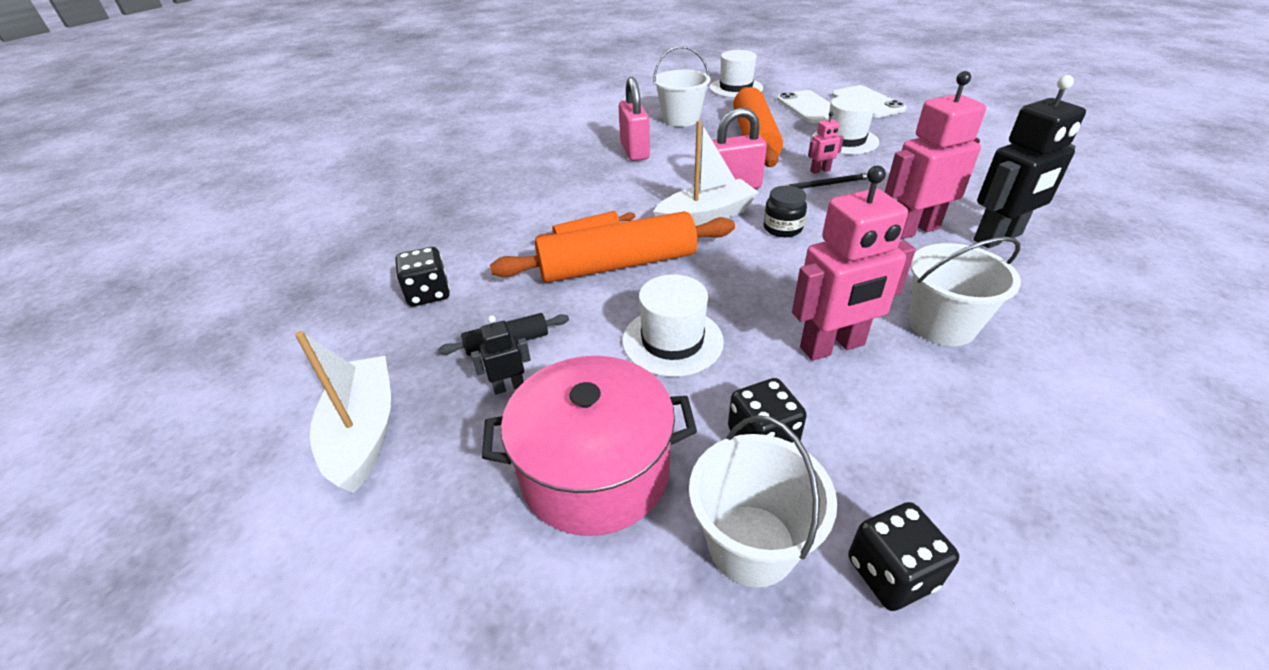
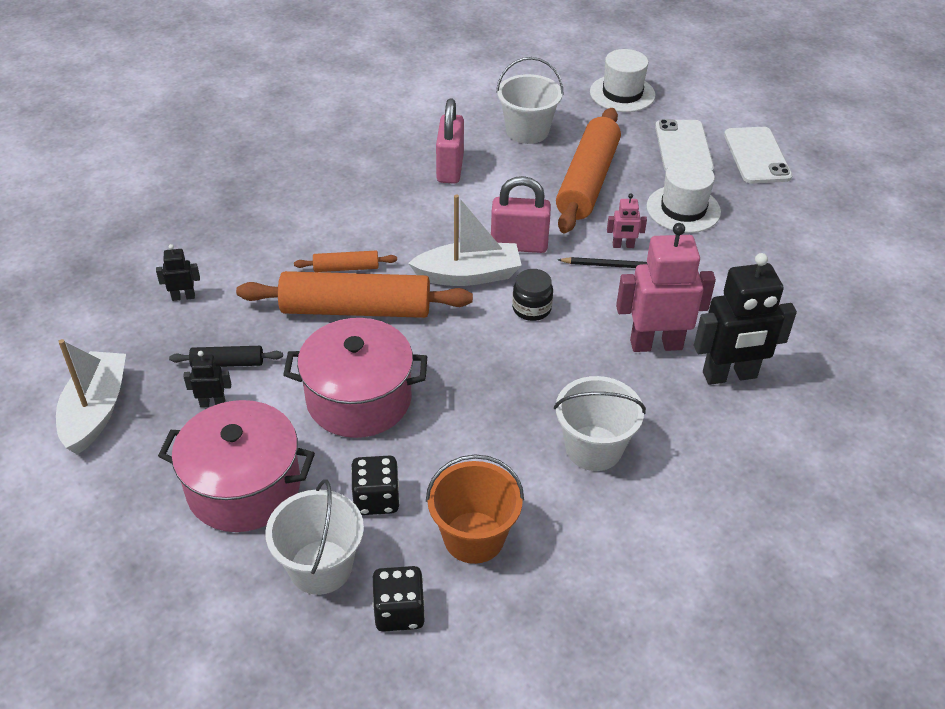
camera: 15 degrees right, 5 degrees up
black dice [395,247,450,306] -> black robot [156,244,200,301]
white hat [622,274,724,377] -> pink pot [283,318,427,438]
pink robot [792,166,916,361] -> none
none -> orange bucket [426,455,524,564]

